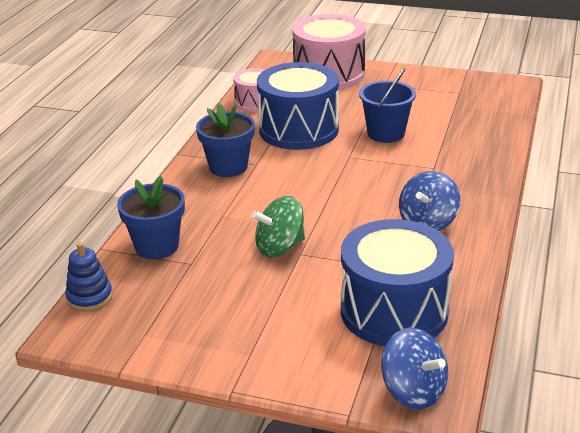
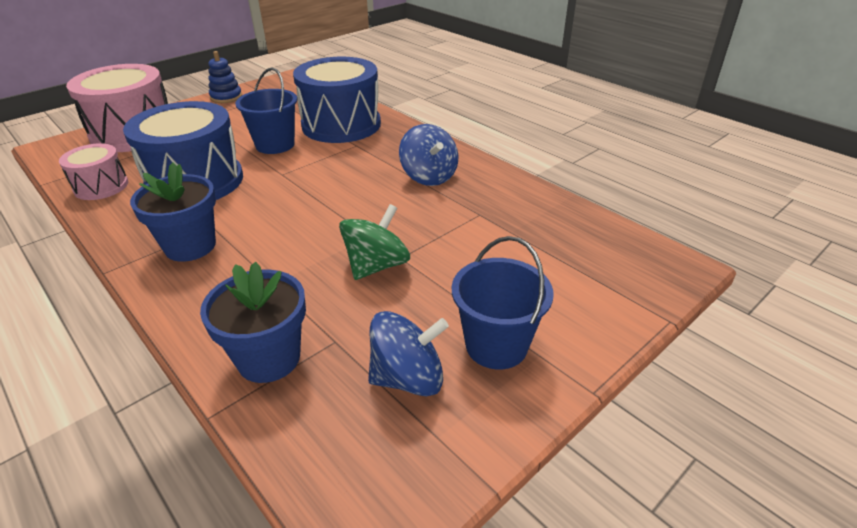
camera: 60 degrees left, 5 degrees up
blue stacking toy [65,242,113,312] -> blue stacking toy moved to [208,51,242,103]
green spinning top [252,196,305,257] -> green spinning top turned 150 degrees counterclockwise [339,204,410,280]
blue drum [341,219,454,346] -> blue drum moved to [293,57,381,143]
blue spinning top [381,328,448,409] -> blue spinning top moved to [368,311,449,396]
none -> blue bucket [452,236,554,369]

